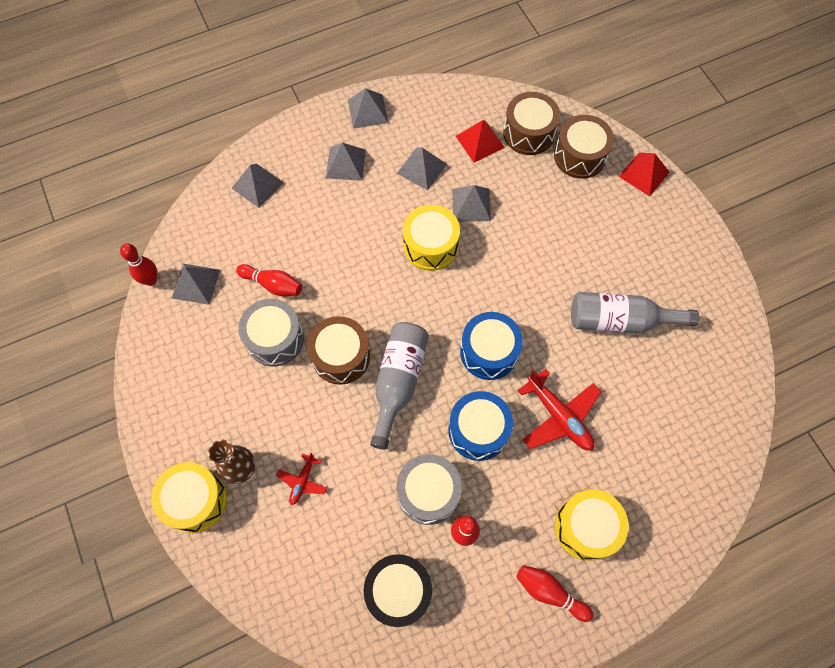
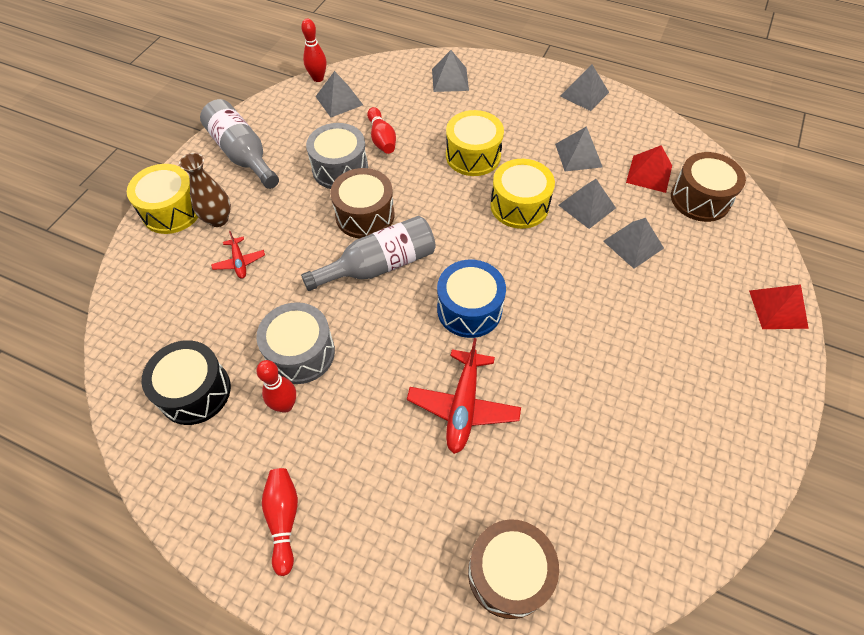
camera: 50 degrees right, 10 degrees down
red plane [276,453,327,505] -> red plane turned 90 degrees counterclockwise [211,231,265,279]
grey pyramid [326,143,366,181] -> grey pyramid moved to [603,218,664,269]
blue drum [448,391,513,461] -> none
brown drum [554,115,614,179] -> brown drum moved to [468,519,559,619]
yellow drum [555,490,629,561] -> yellow drum moved to [446,110,504,176]
grey bottle [571,292,699,333] -> grey bottle moved to [200,99,279,189]

